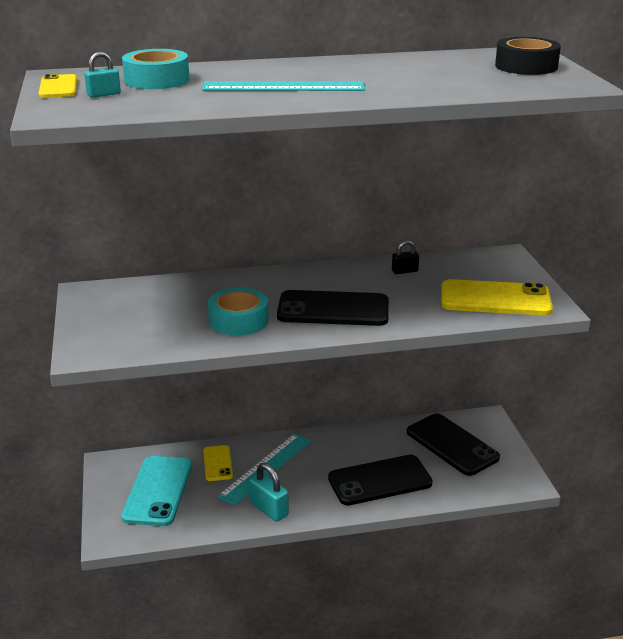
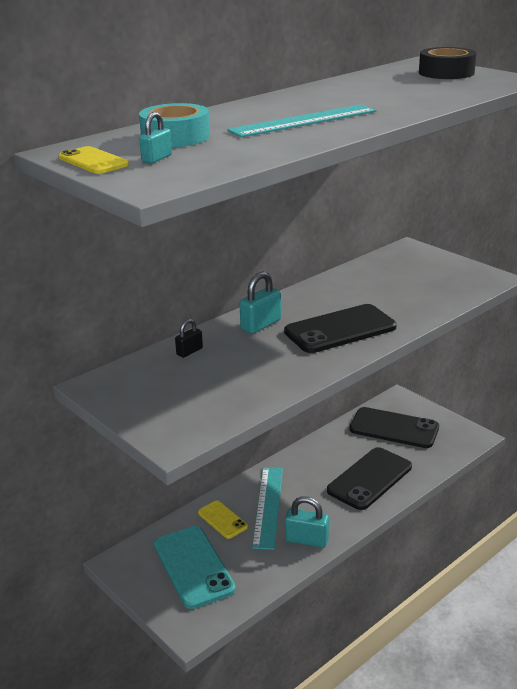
camera: 30 degrees left, 0 degrees up
turquoise tape [208,288,269,335] -> none
black padlock [392,240,419,274] -> black padlock moved to [175,319,203,358]
yellow phone [441,279,553,315] -> none
none -> turquoise padlock [239,272,281,334]

